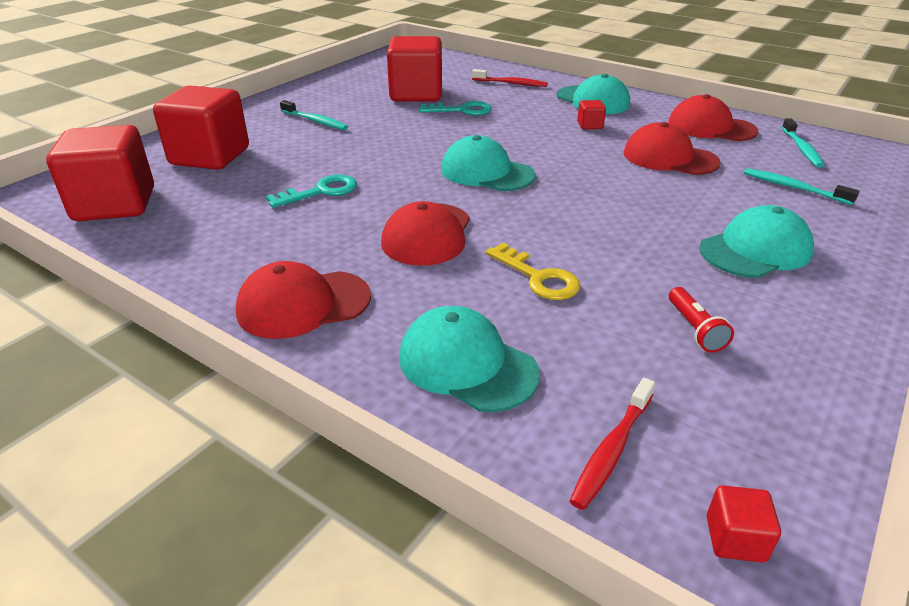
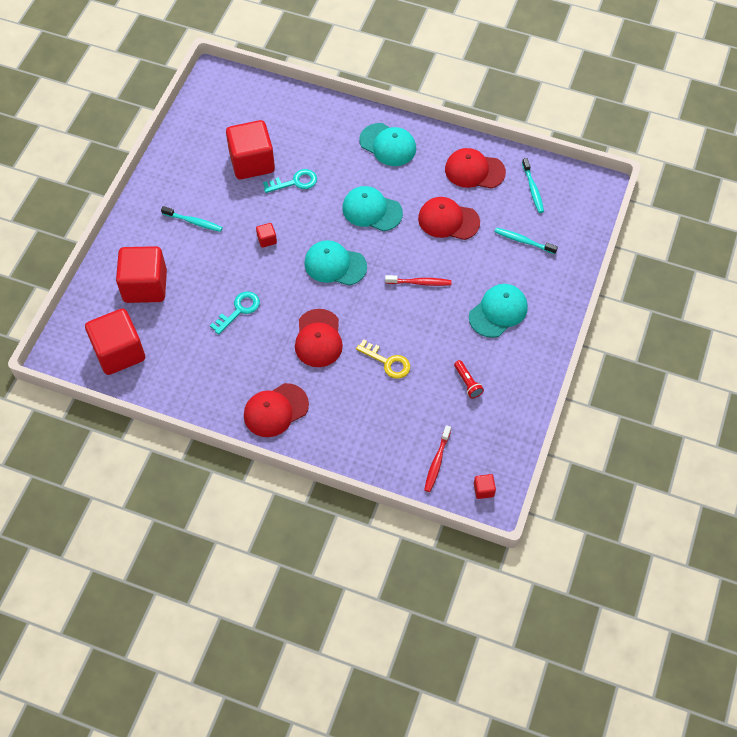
camera: 15 degrees left, 25 degrees up
turquoise cap [399,306,540,412] -> turquoise cap moved to [342,186,403,231]
red toothbrush [472,69,548,87] -> red toothbrush moved to [385,275,451,286]
red cube [577,100,606,129] -> red cube moved to [256,223,277,248]

